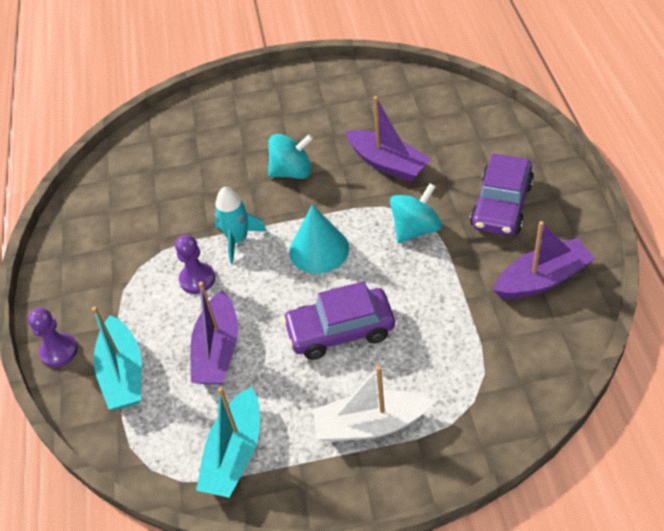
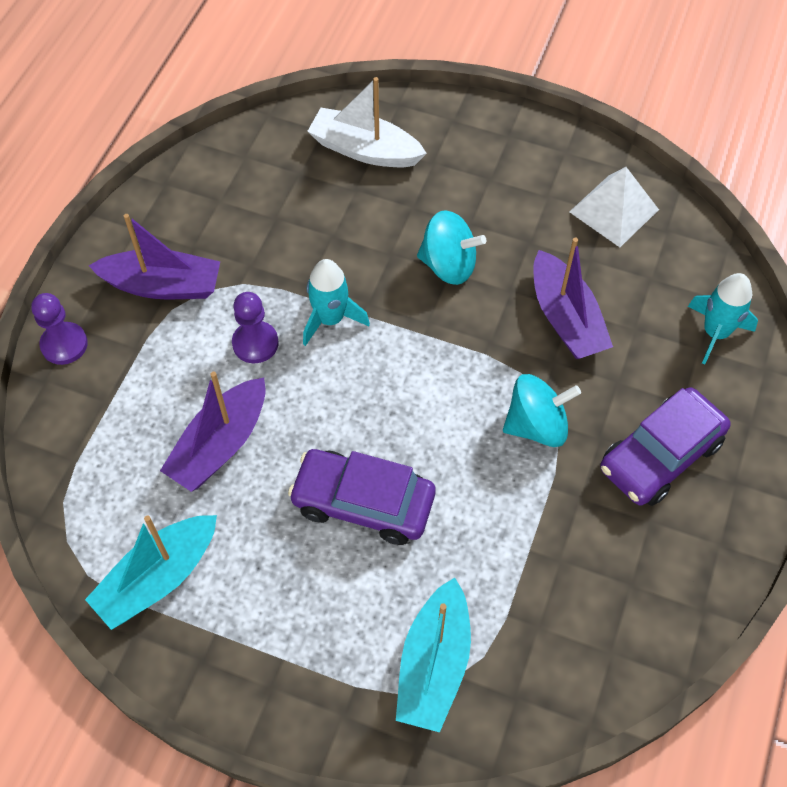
camera: 25 degrees right, 10 degrees up
turquoise boat [92,307,142,410] -> turquoise boat moved to [396,578,471,732]
turquoise cone [289,205,349,274] -> none
white boat [313,366,434,442] -> white boat moved to [307,77,427,167]
purple boat [493,221,595,299] -> purple boat moved to [89,214,220,299]
none -> white pyramid [569,167,659,247]
none -> turquoise rocket [688,273,758,364]

